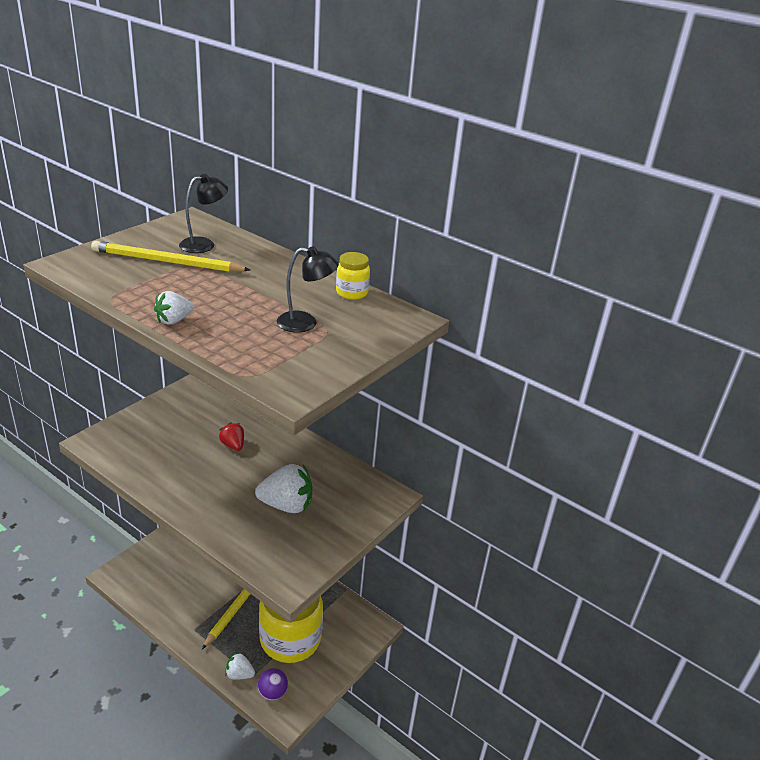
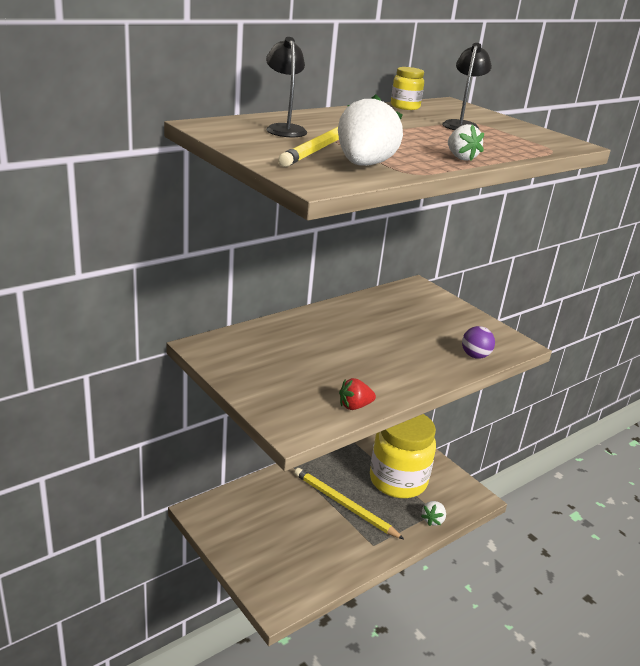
camera: 75 degrees left, 5 degrees down
red strawberry [219,422,244,451] -> red strawberry moved to [339,378,376,410]
white strawberry [255,464,312,513] -> white strawberry moved to [338,95,403,166]
purple ball [258,668,288,700] -> purple ball moved to [462,326,495,359]

